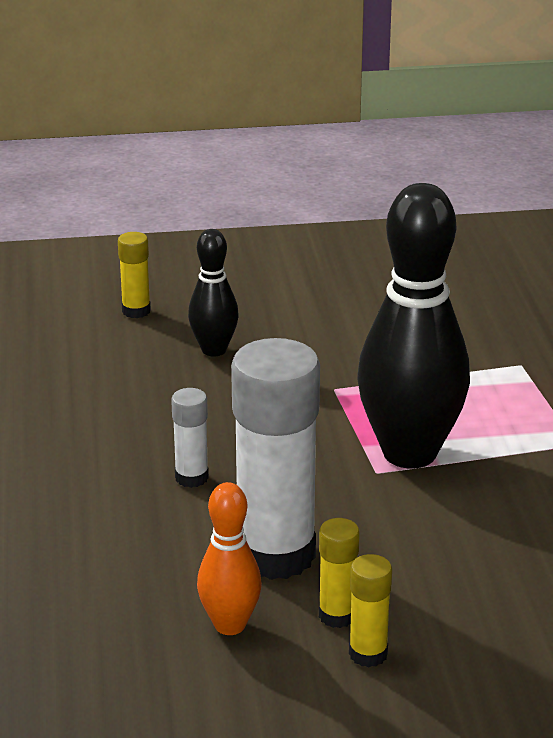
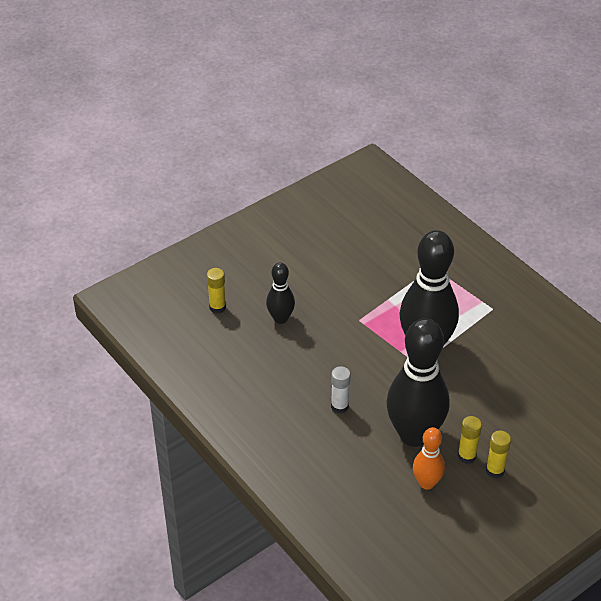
camera: 30 degrees left, 15 degrees up
white glue stick [231,338,320,580] -> black bowling pin [386,318,449,447]

